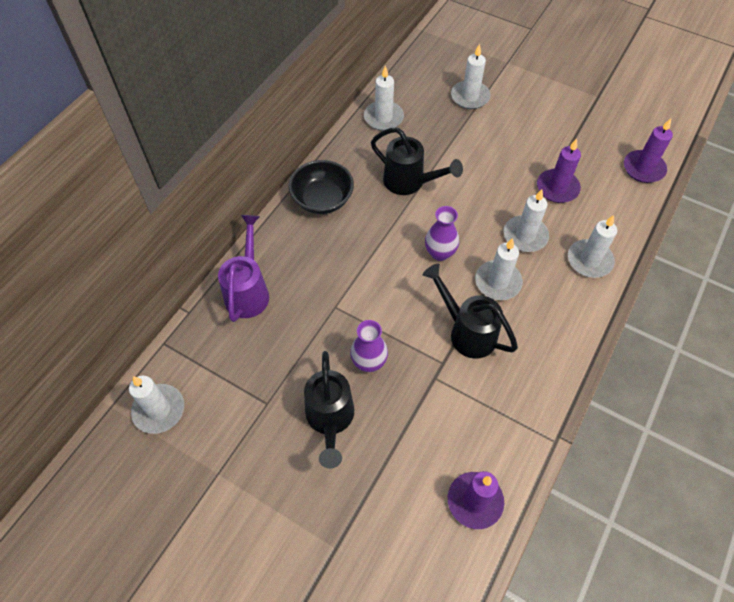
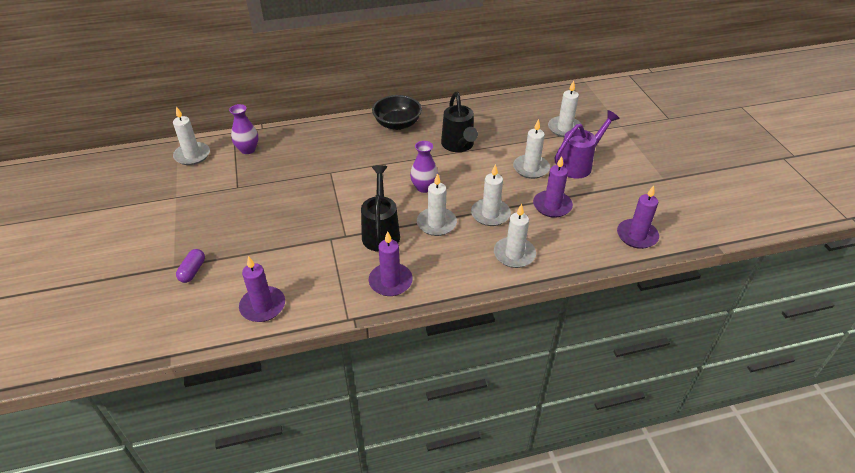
camera: 45 degrees right, 15 degrees down
purple watering can [218,215,269,322] -> purple watering can moved to [555,110,620,179]
black watering can [304,351,354,468] -> none
purple vase [350,320,388,372] -> purple vase moved to [229,104,258,154]
white candle [364,65,404,131] -> white candle moved to [513,119,550,179]
none -> purple capsule [176,249,205,283]
none -> purple candle [369,231,413,296]

